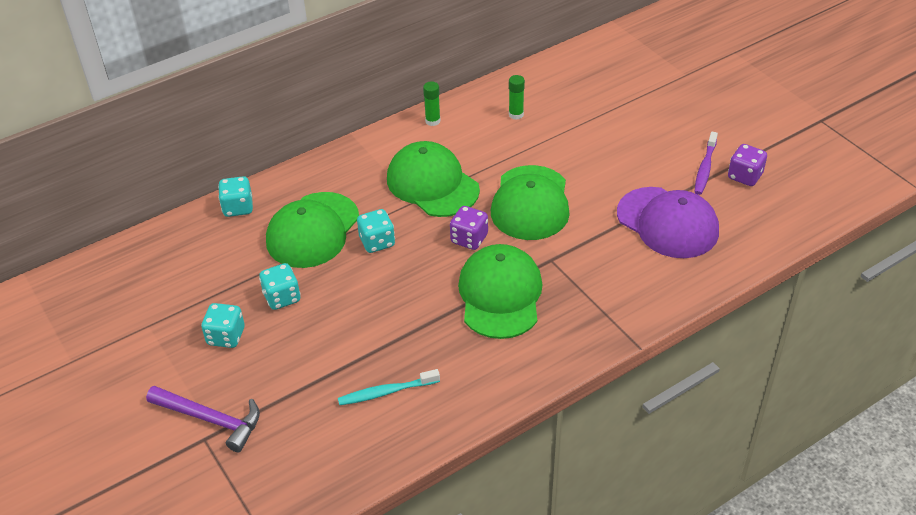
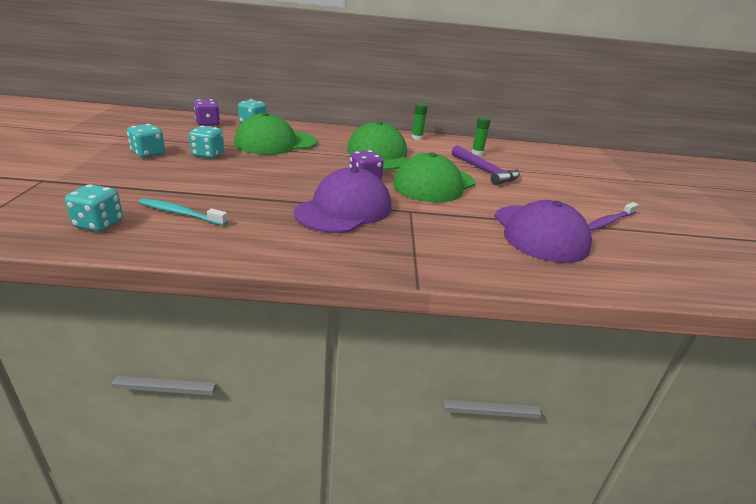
camera: 30 degrees right, 15 degrees down
purple hammer [146,386,260,452] -> purple hammer moved to [452,145,520,185]
turquoise dice [357,209,395,253] -> turquoise dice moved to [65,184,123,232]
green cap [458,244,542,339] -> purple cap [294,167,392,233]
purple dice [728,144,767,186] -> purple dice moved to [194,99,220,126]

